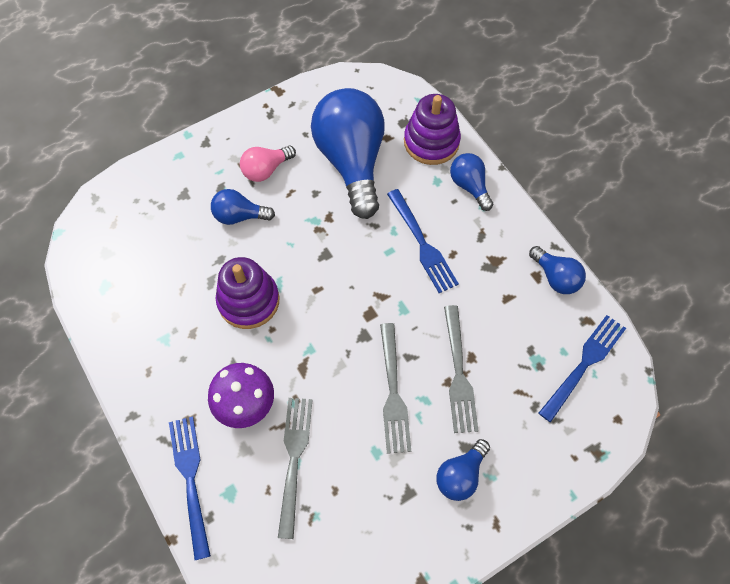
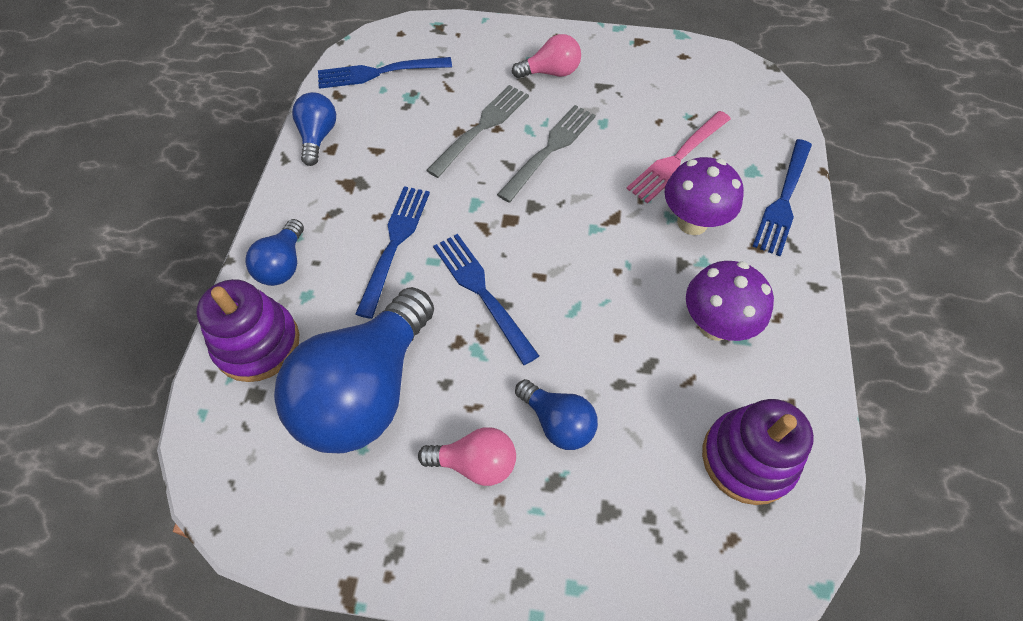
camera: 140 degrees left, 5 degrees down
purple stacking toy [215,257,280,329] -> purple stacking toy moved to [702,399,814,505]
grey fork [278,398,313,539] -> pink fork [627,111,731,204]
blue light bulb [436,439,490,501] -> pink light bulb [512,34,581,78]
none -> blue fork [433,234,539,365]
none -> purple mushroom [686,261,774,341]

